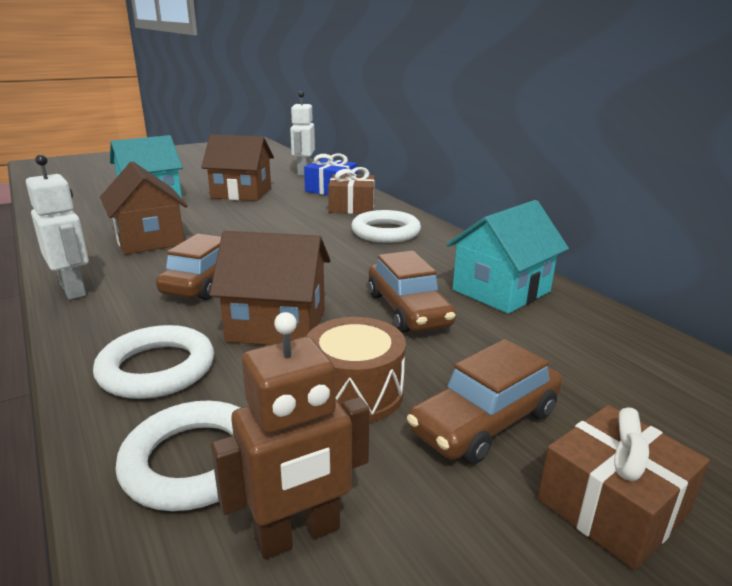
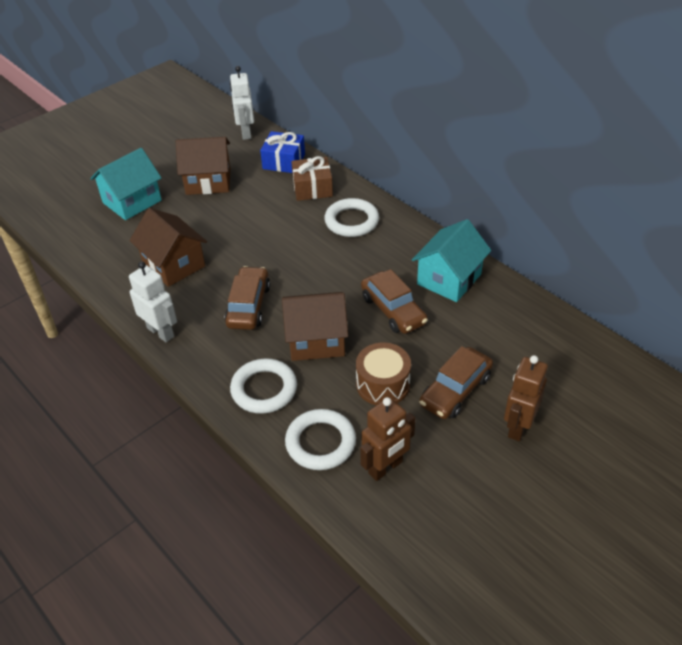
camera: 10 degrees left, 20 degrees up
brown gift [538,405,710,570] -> brown robot [504,355,548,441]

